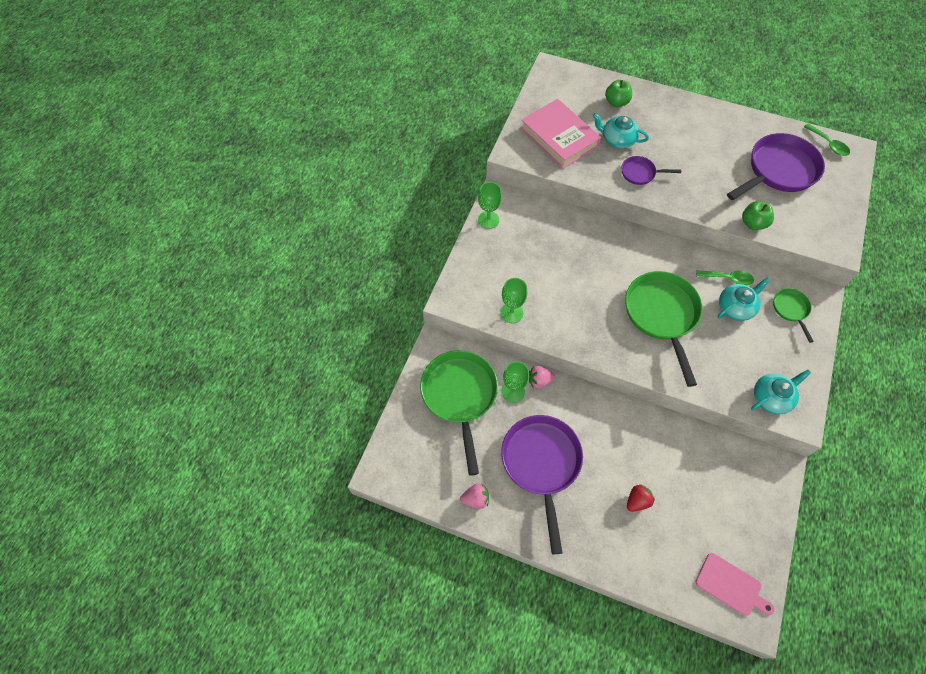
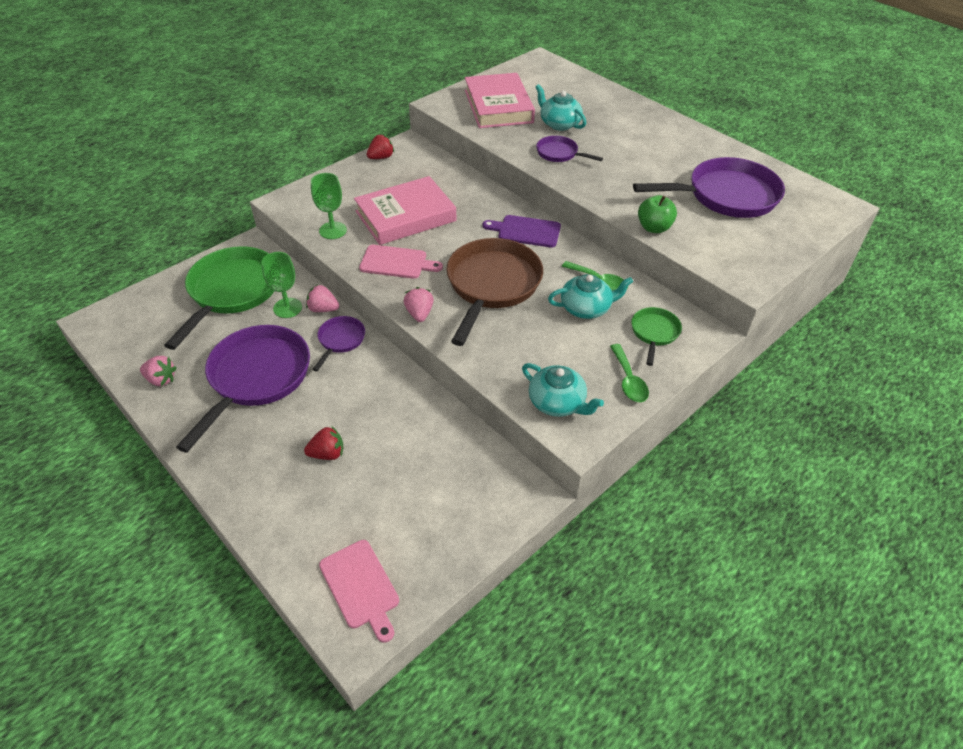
camera: 25 degrees right, 15 degrees down
green goblet [478,182,502,229] -> red strawberry [367,134,394,159]
green apple [605,80,632,107] -> none
green pan [625,271,703,387] -> brown pan [446,238,543,346]
turquoise teapot [751,370,811,414] -> turquoise teapot turned 45 degrees clockwise [522,363,604,417]
green spoon [804,123,850,156] -> green spoon moved to [610,344,649,402]
none -> purple pan [312,316,365,372]
none -> pink book [354,176,456,245]
none -> pink cutting board [359,245,443,279]
none -> pink strawberry [404,287,434,322]
none -> purple cutting board [483,215,561,248]

